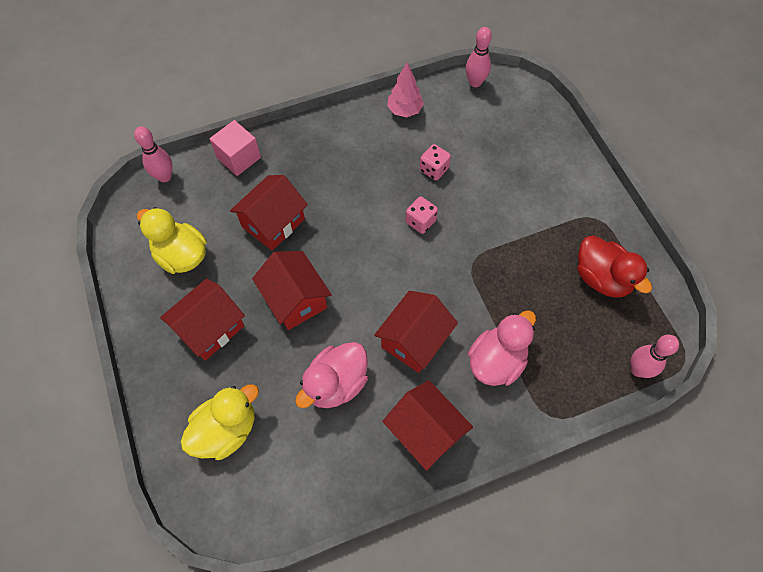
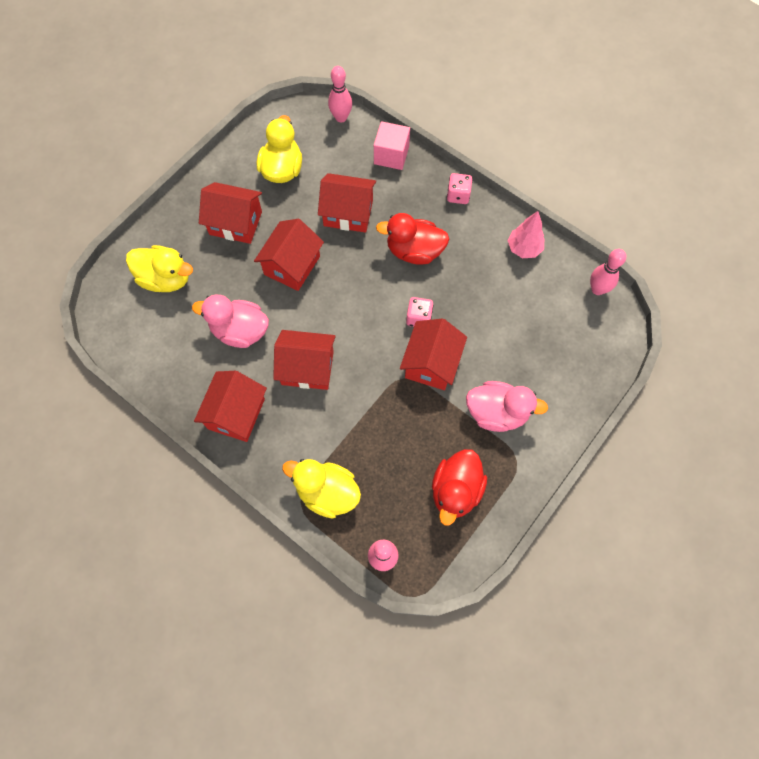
camera: 60 degrees right, 5 degrees up
pink dice [419,144,451,180] -> pink dice moved to [447,173,473,204]
pink duck [468,310,536,386] -> pink duck moved to [466,381,548,432]
none -> yellow duck [282,459,361,519]
none -> red duck [376,213,449,265]
none -> red house [400,318,467,390]

